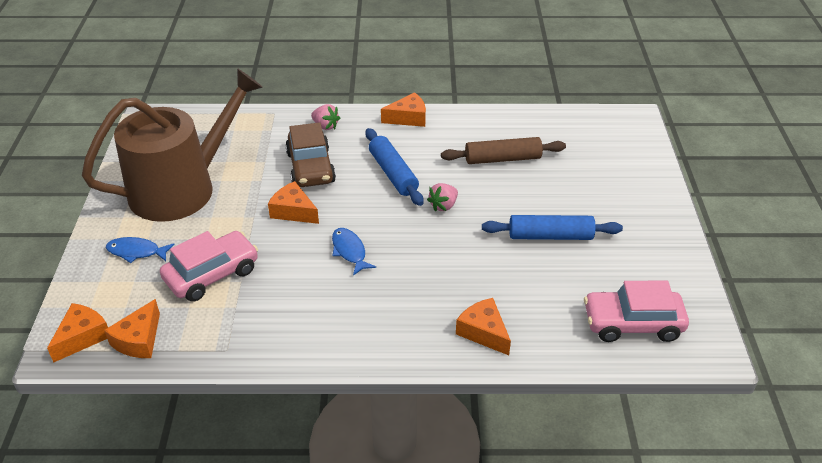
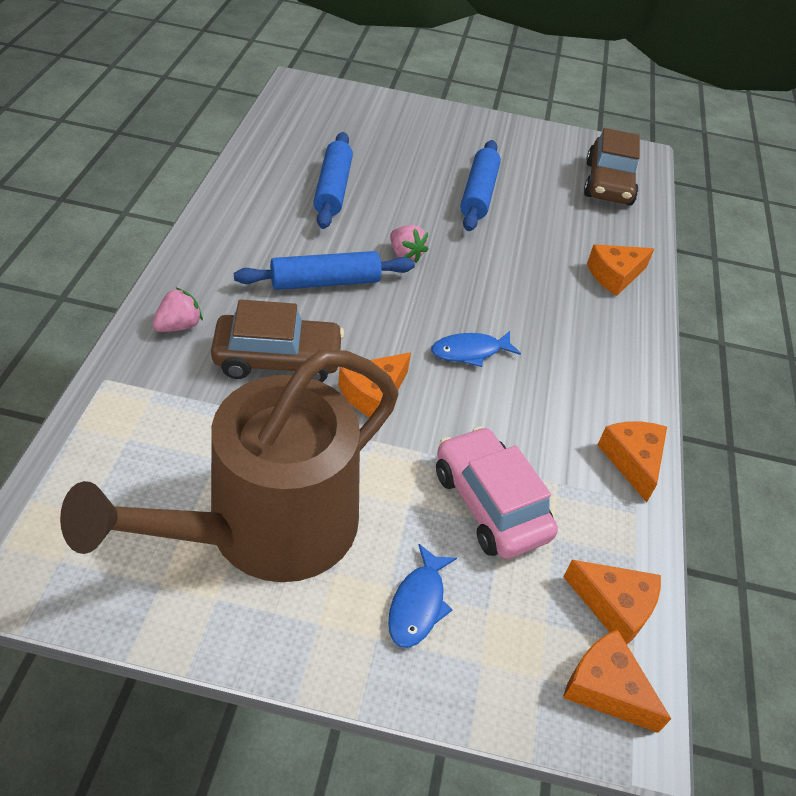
camera: 85 degrees left, 5 degrees up
brown watering can [82,68,263,222] -> brown watering can turned 105 degrees counterclockwise [60,350,399,582]
orange cheese [381,92,426,127] -> orange cheese moved to [598,421,667,502]
brown rolling pin [441,137,566,164] -> blue rolling pin [313,132,353,229]
pink car [584,281,689,342] -> brown car [584,128,640,205]

